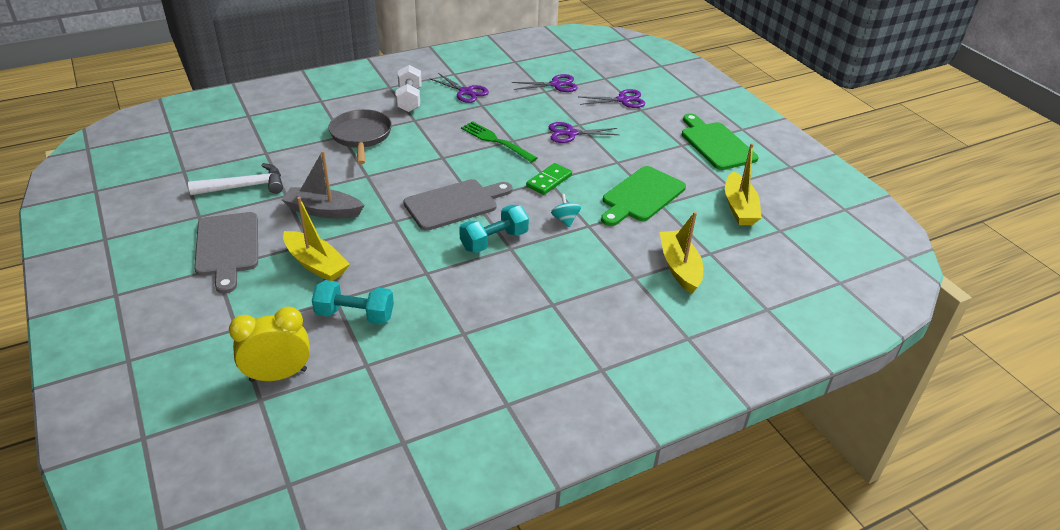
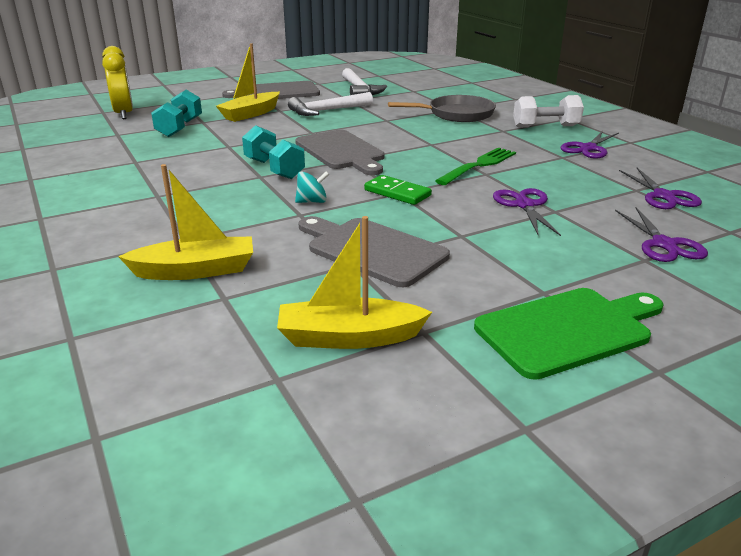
camera: 90 degrees right, 10 degrees down
grey boat [282,151,364,219] -> white hammer [288,92,373,116]
green cutting board [601,166,686,226] -> grey cutting board [299,216,450,287]

